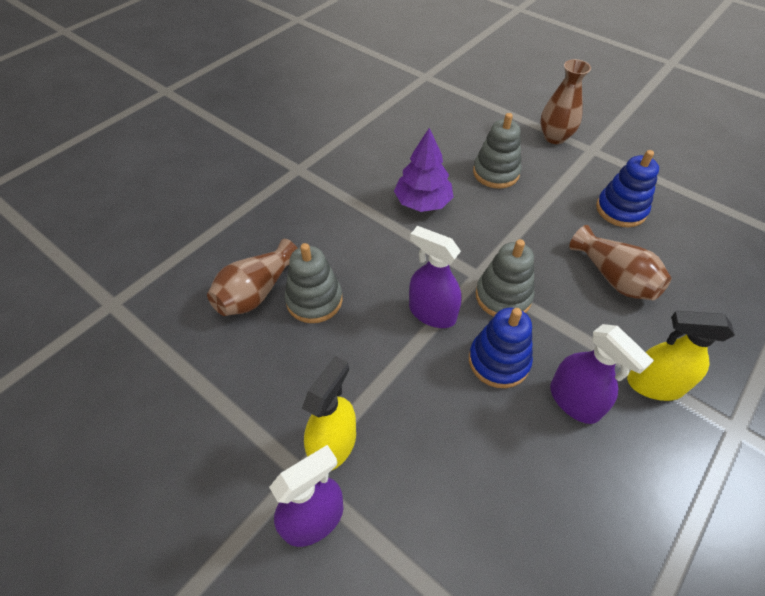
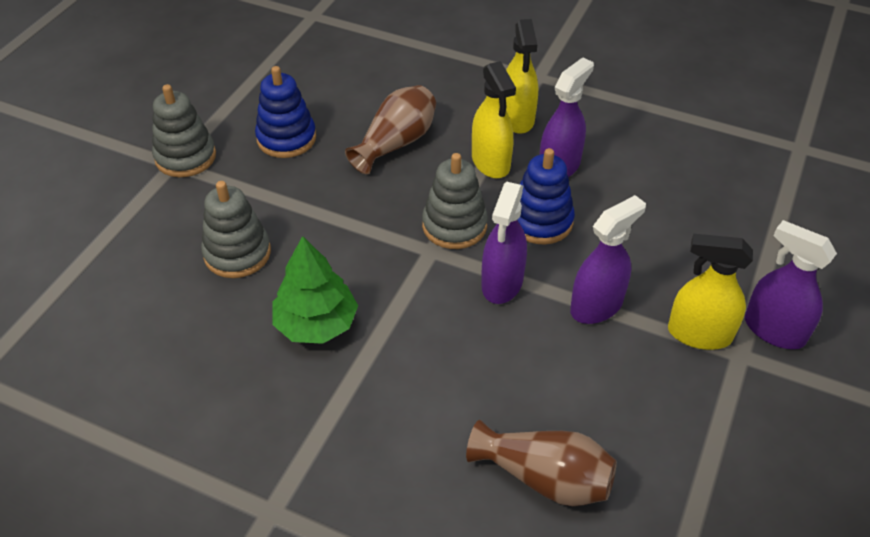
camera: 105 degrees left, 5 degrees down
grey stacking toy [285,243,343,323] -> grey stacking toy moved to [152,84,216,177]
purple tree [394,128,453,212] -> green tree [272,236,358,344]
brown vase [540,59,591,144] -> none
none -> yellow spray bottle [472,61,516,178]
none -> purple spray bottle [570,195,646,324]

